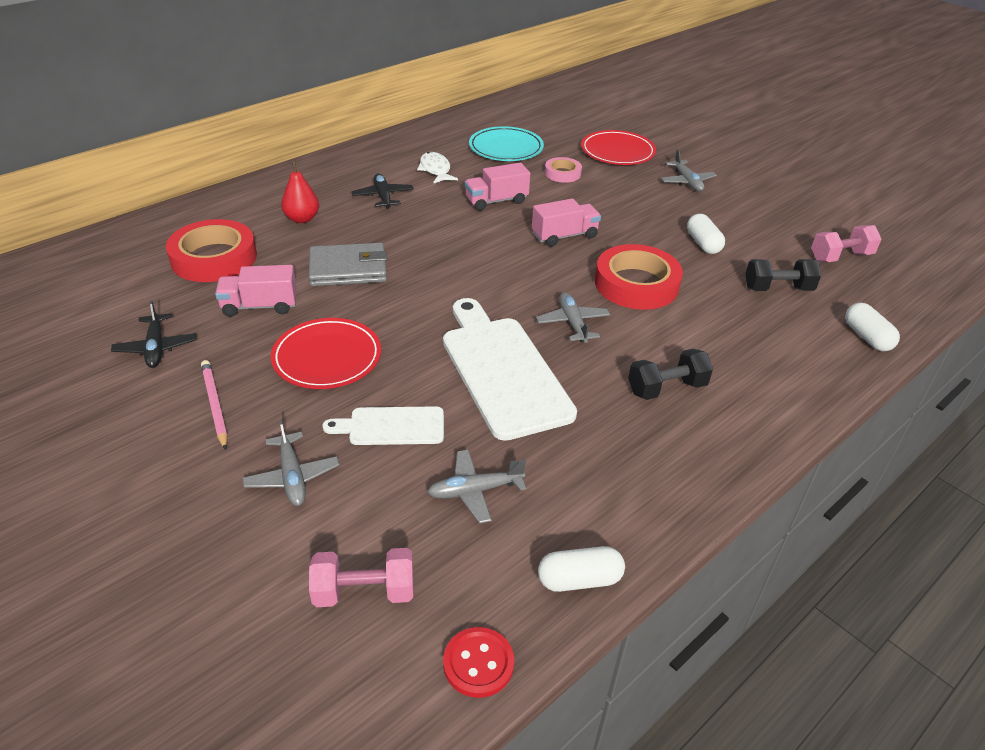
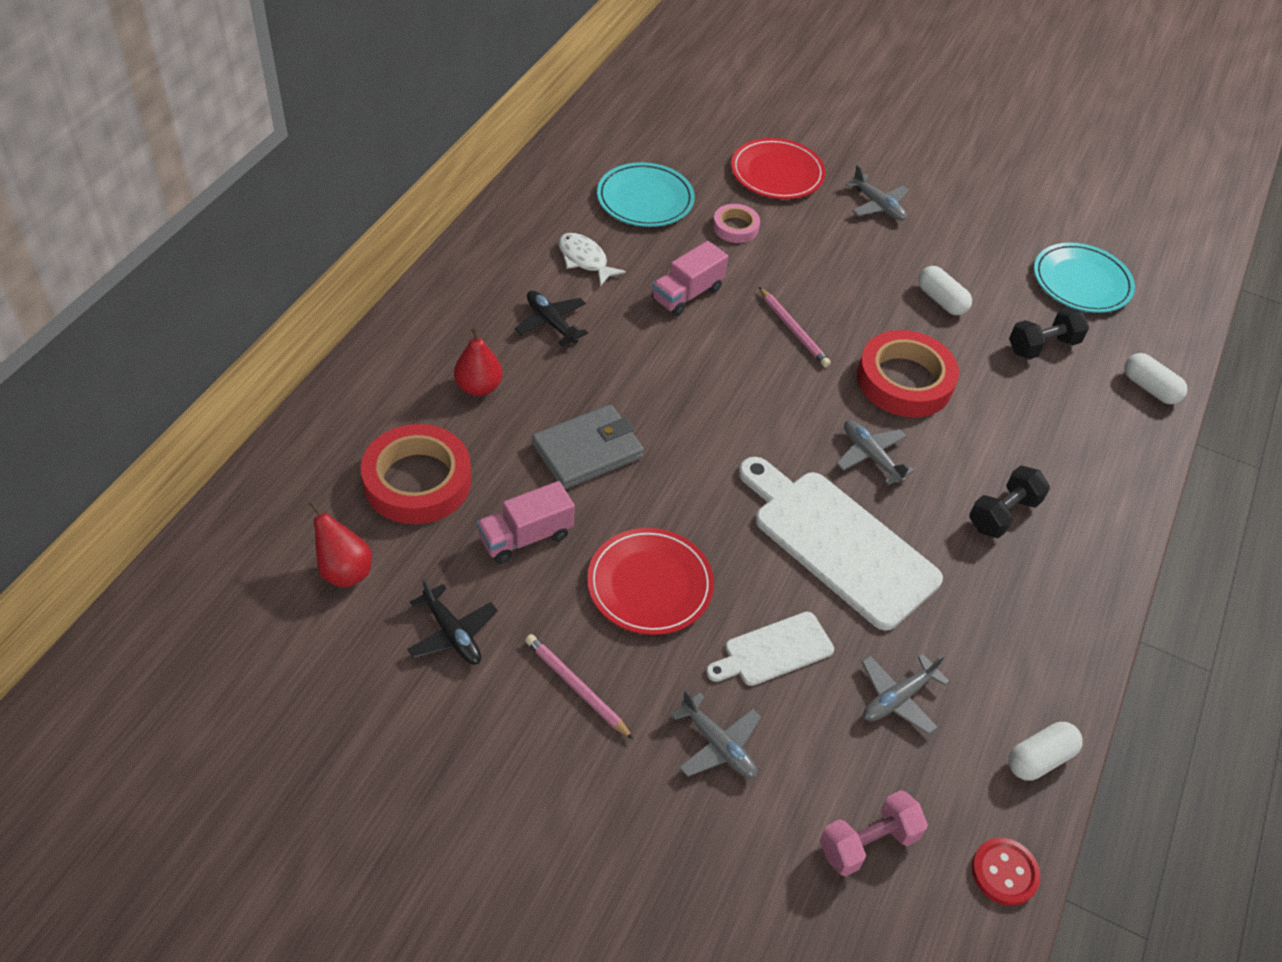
camera: 25 degrees left, 10 degrees up
pink truck [532,198,601,247] -> pink pencil [759,287,831,367]
pink dumbbell [811,225,881,262] -> turquoise plate [1034,242,1135,313]
none -> red pear [309,501,372,588]

